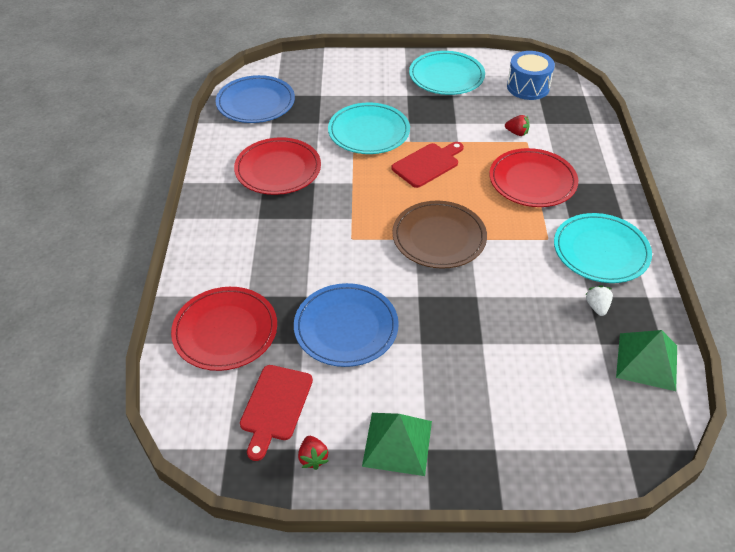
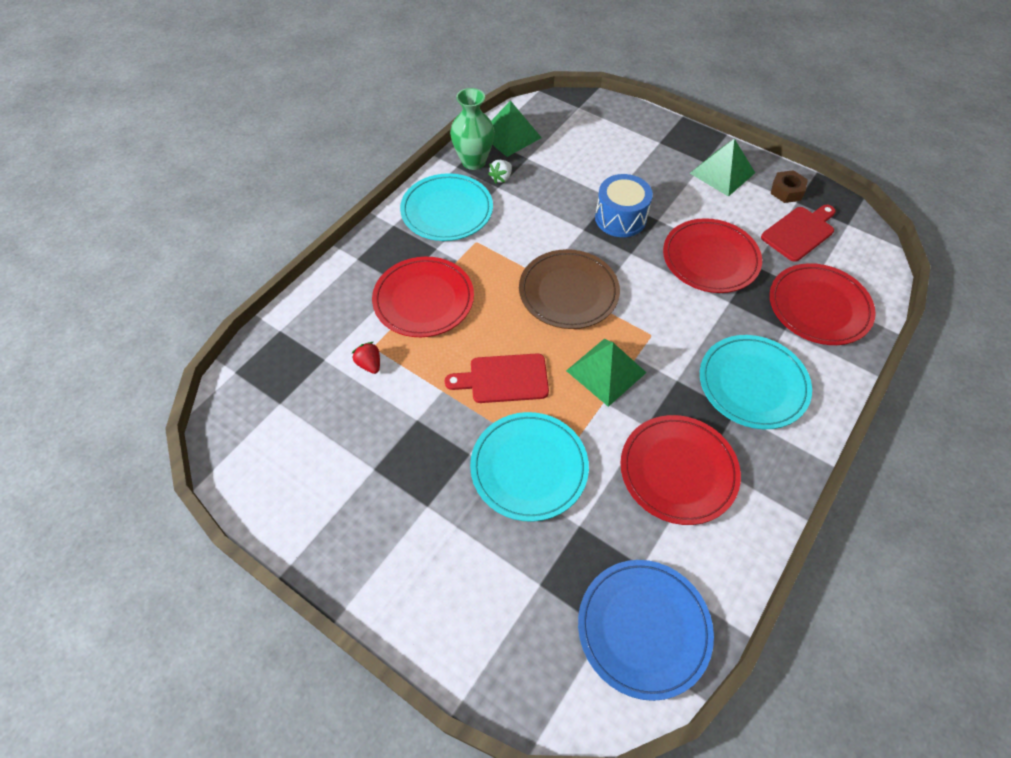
camera: 145 degrees left, 10 degrees up
blue plate [294,283,399,367] -> red plate [663,218,762,293]
red strawberry [298,436,329,470] -> brown nut [771,170,808,203]
turquoise plate [409,51,485,95] -> turquoise plate moved to [700,335,812,429]
blue drum [507,51,555,100] -> blue drum moved to [595,174,653,237]
none -> green vase [450,88,495,170]
none -> green pyramid [566,339,647,407]

